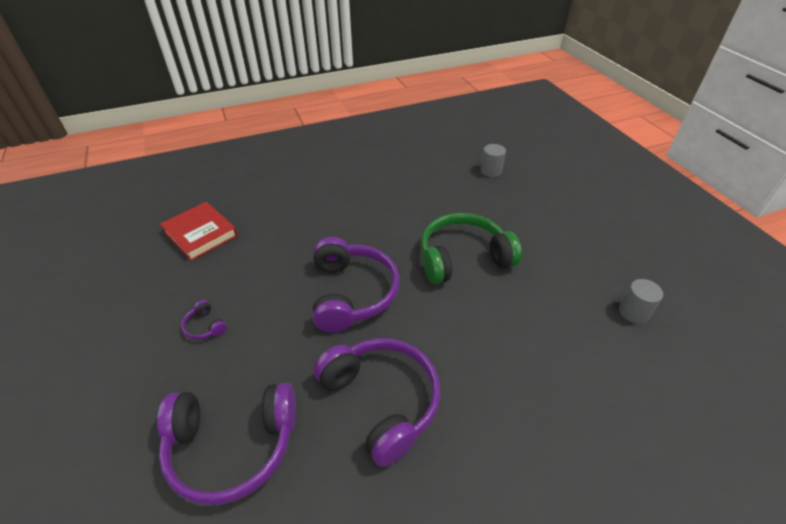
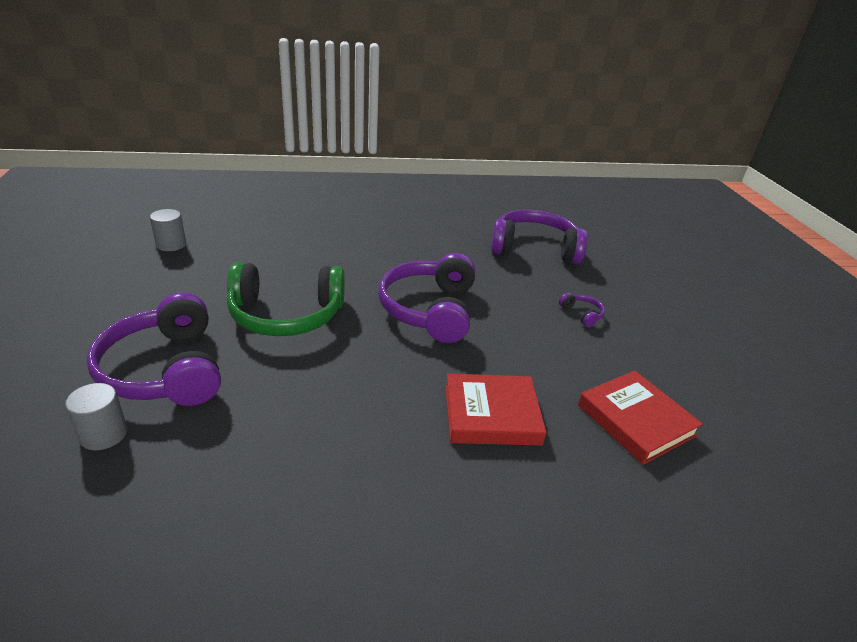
camera: 170 degrees left, 10 degrees down
purple headphones [314,338,440,467] -> purple headphones moved to [87,292,221,406]
none -> red book [445,374,546,446]

